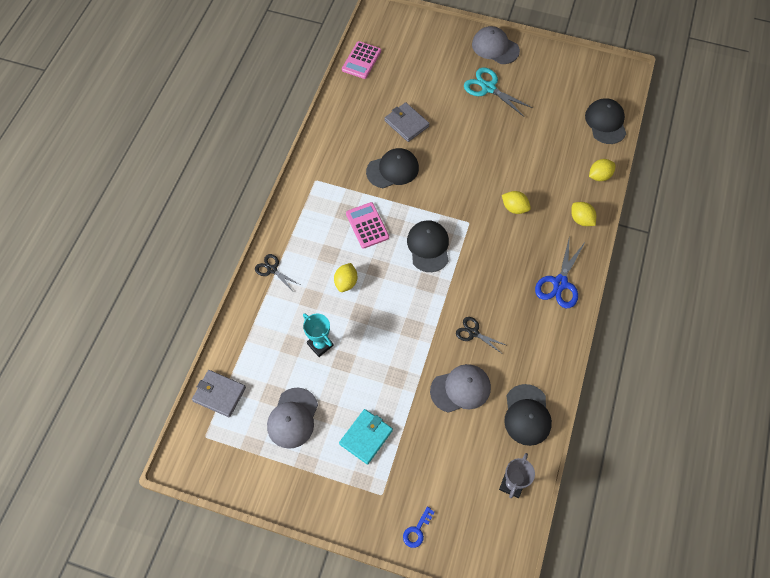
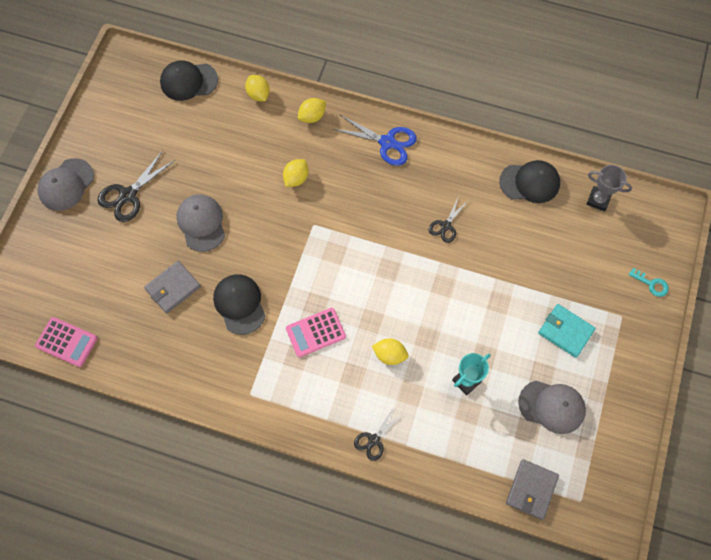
camera: 90 degrees left, 5 degrees up
blue key [403,507,434,548] -> turquoise key [629,268,669,297]
black cap [407,220,449,272] -> none
grey cap [430,364,491,413] -> grey cap moved to [176,194,225,252]
turquoise scissors [464,67,533,117] -> black scissors [98,150,175,222]

